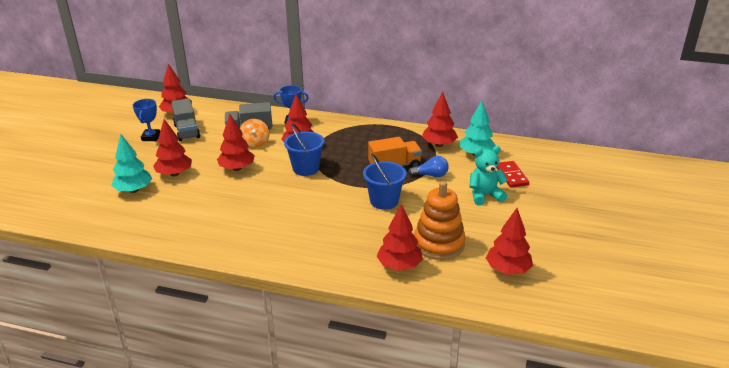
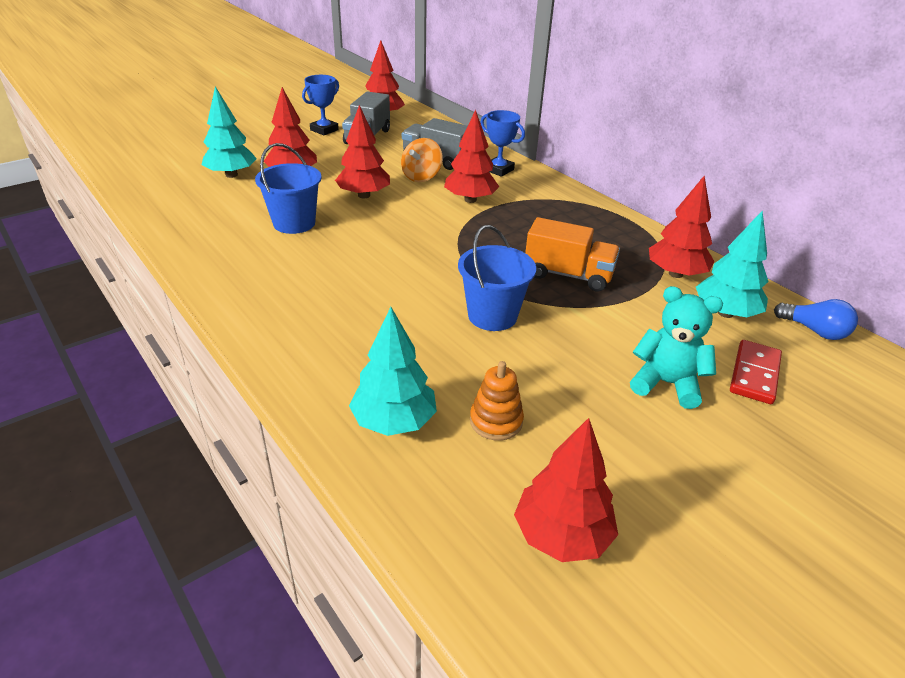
camera: 35 degrees right, 5 degrees up
blue bucket [284,124,325,176] -> blue bucket moved to [255,143,322,234]
red tree [377,204,423,271] -> turquoise tree [349,307,437,436]
blue light bulb [408,156,449,177] -> blue light bulb moved to [774,299,858,340]
orange stacking toy [414,181,466,260] -> orange stacking toy [470,361,524,441], size x0.54

